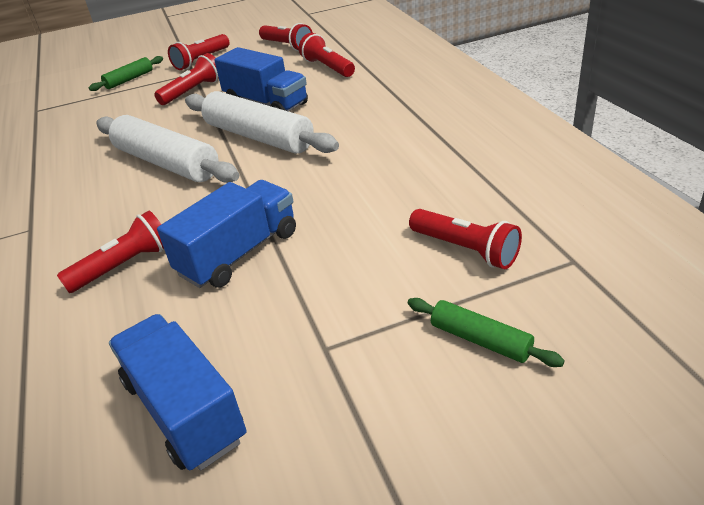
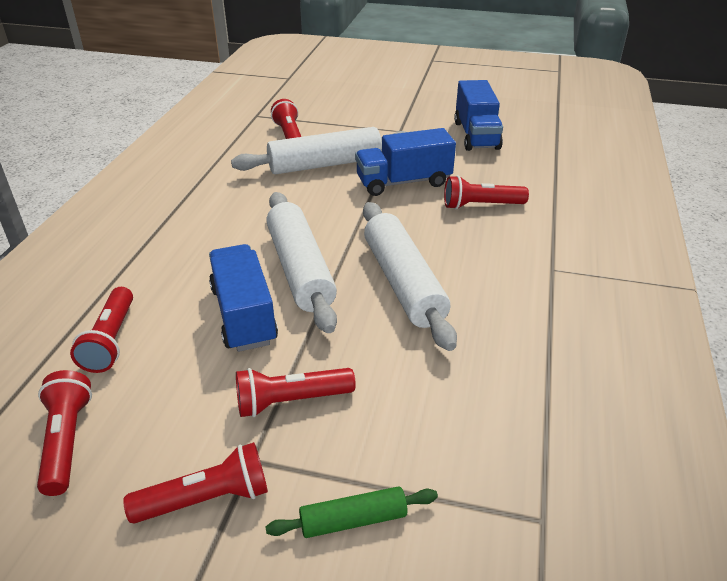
camera: 150 degrees left, 0 degrees up
green rolling pin [408,298,565,367] -> none
none -> white rolling pin [231,127,406,174]

